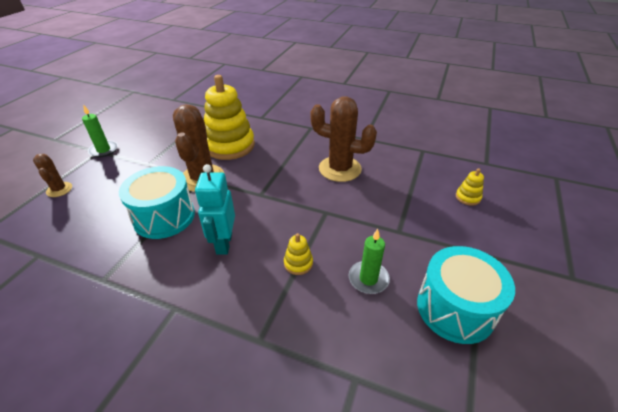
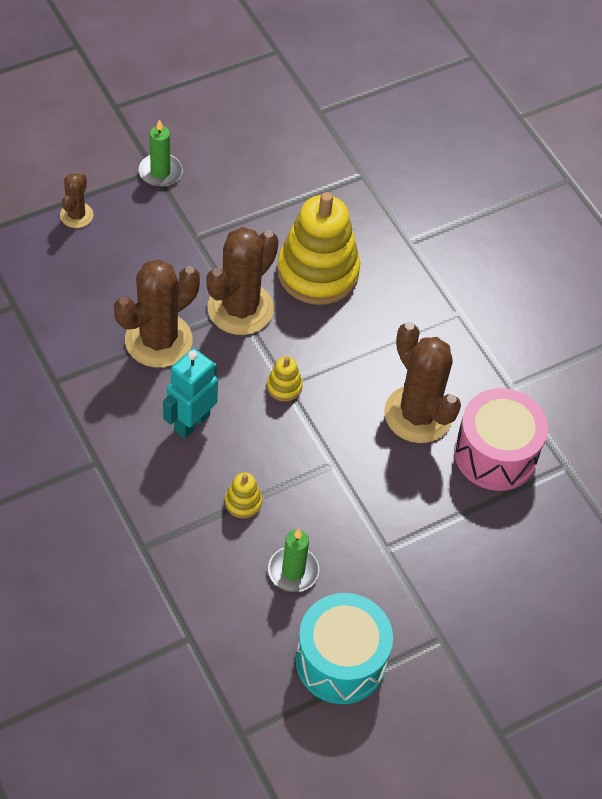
camera: 35 degrees right, 15 degrees up
turquoise drum [119,166,195,239] -> brown cactus [114,259,200,368]
yellow stacking toy [456,168,484,206] -> yellow stacking toy moved to [267,356,303,402]
none -> pink drum [454,388,548,491]

